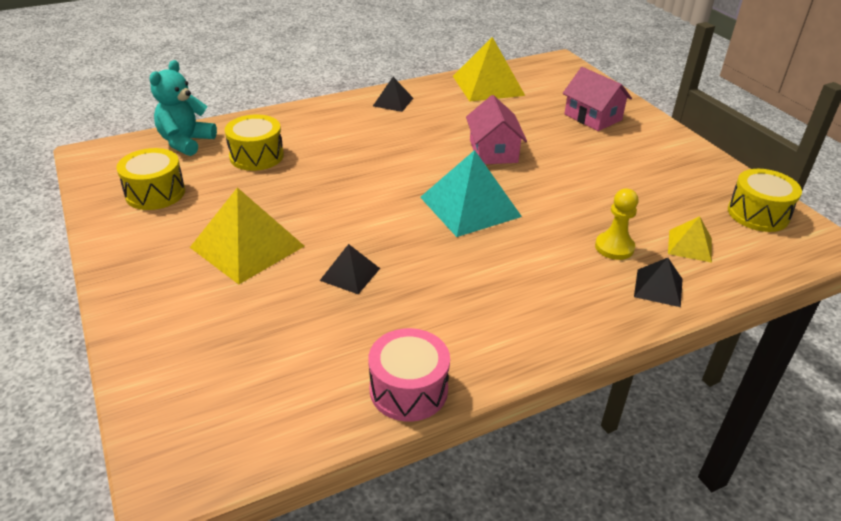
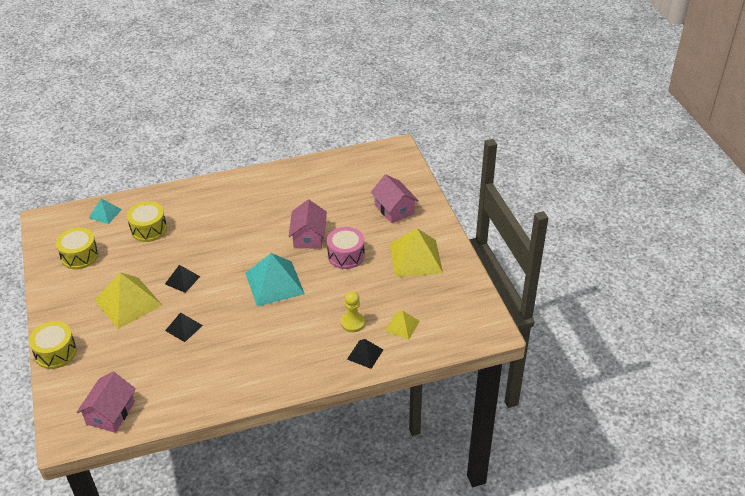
camera: 10 degrees right, 5 degrees up
turquoise teddy bear [149,60,217,156] -> turquoise pyramid [89,198,122,224]
pink drum [368,328,450,422] -> pink drum moved to [327,227,365,269]
black pyramid [373,77,413,112] -> black pyramid moved to [165,265,200,293]
yellow pyramid [453,37,525,102] -> yellow pyramid moved to [390,228,443,277]
yellow drum [728,169,802,232] -> yellow drum moved to [29,321,77,369]
none -> pink house [76,372,136,433]

